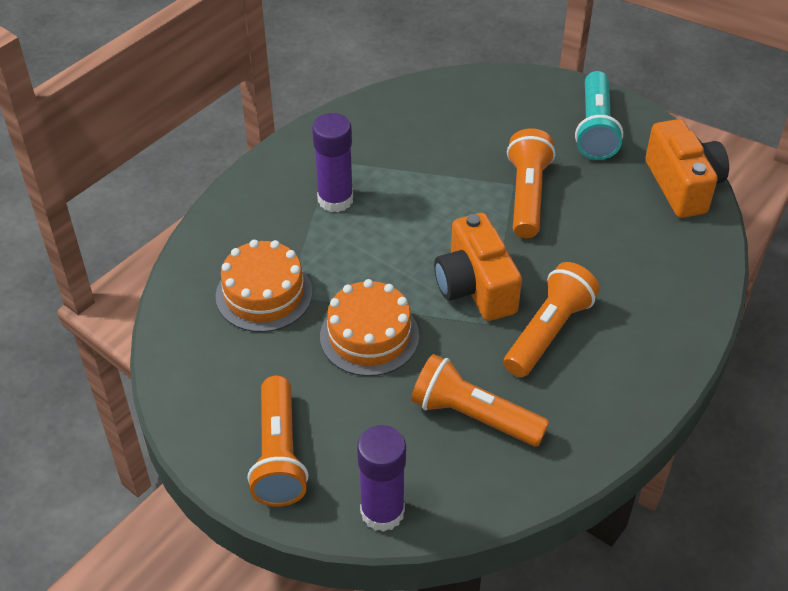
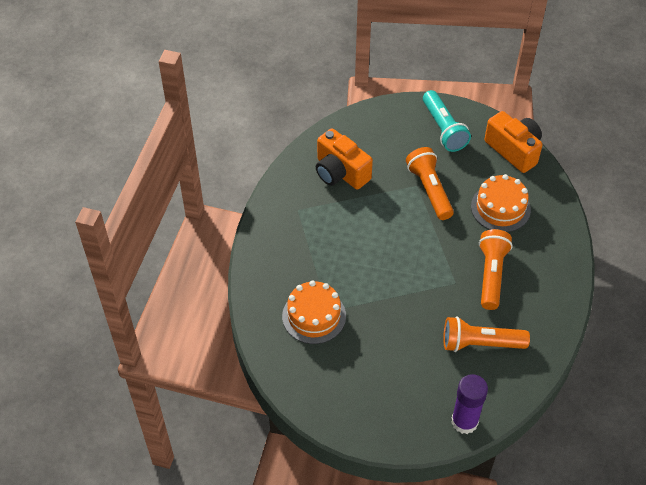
camera: 25 degrees left, 5 degrees up
orange flashlight [248,376,309,507] -> none
purple glue stick [312,113,353,212] -> none
orange cake [320,279,419,376] -> orange cake moved to [471,174,531,232]
orange camera [434,213,522,321] -> orange camera moved to [316,128,373,189]

